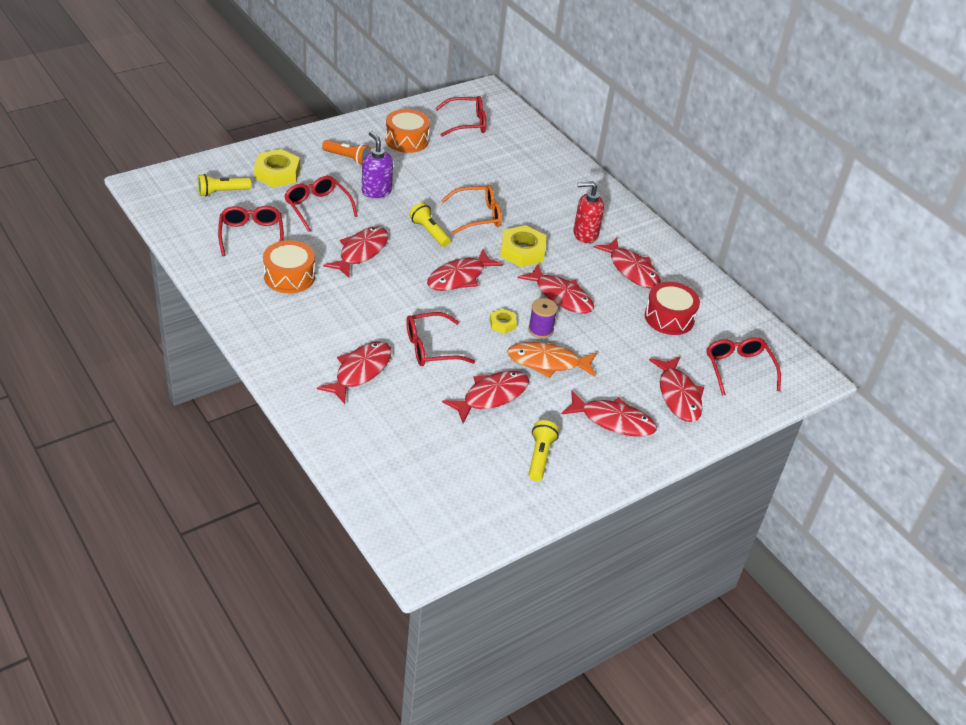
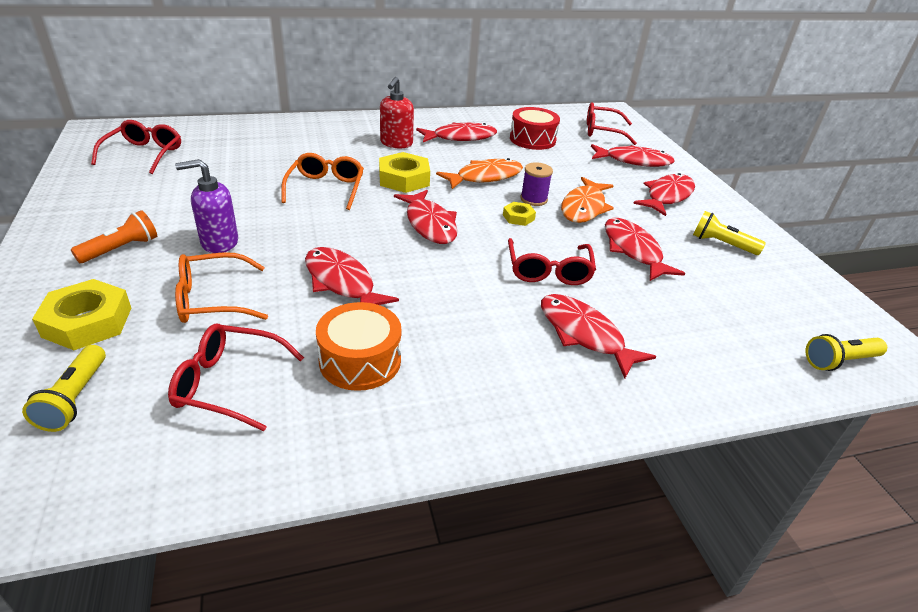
camera: 70 degrees left, 5 degrees down
red glasses [284,176,358,232] -> orange glasses [175,252,268,323]
orange drum [385,109,430,153] -> none
yellow flashlight [409,203,451,247] -> yellow flashlight moved to [805,334,887,371]
red fish [518,264,594,314] -> orange fish [436,158,523,189]

